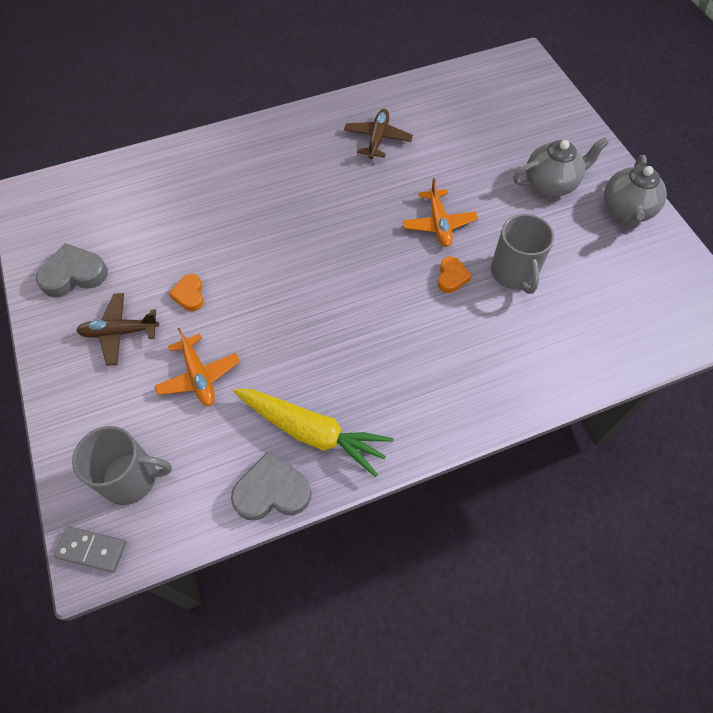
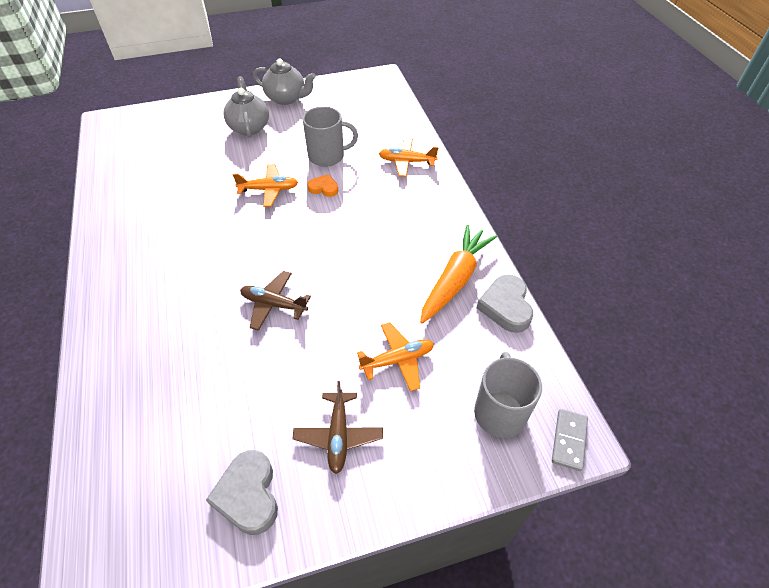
camera: 85 degrees left, 10 degrees down
orange heart [169,274,204,311] -> none
yellow carrot [234,389,394,477] -> orange carrot [420,225,497,324]
brown plane [344,109,413,159] -> brown plane moved to [240,271,311,331]
none -> orange plane [379,138,438,177]

